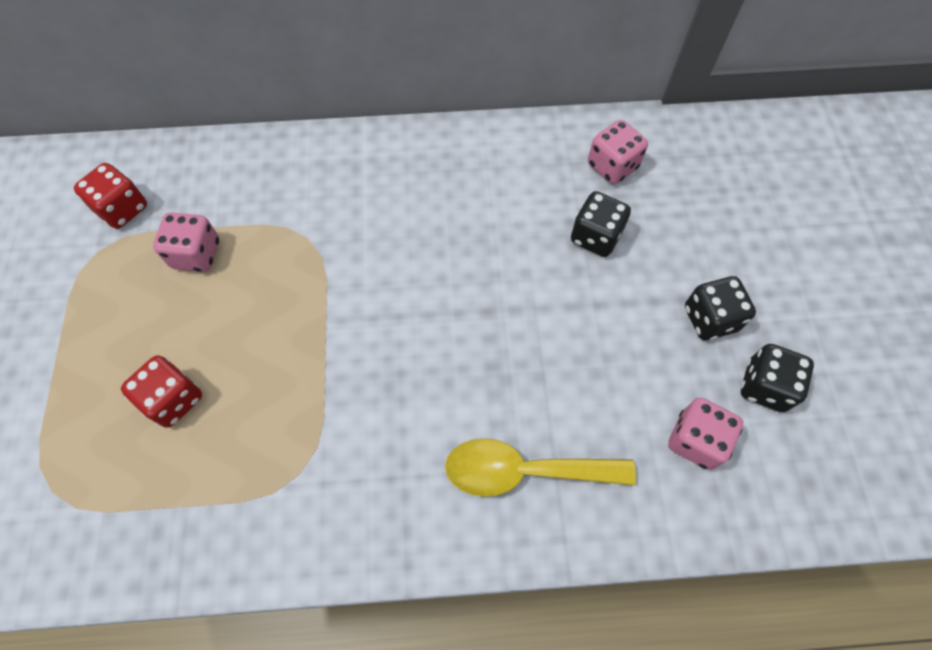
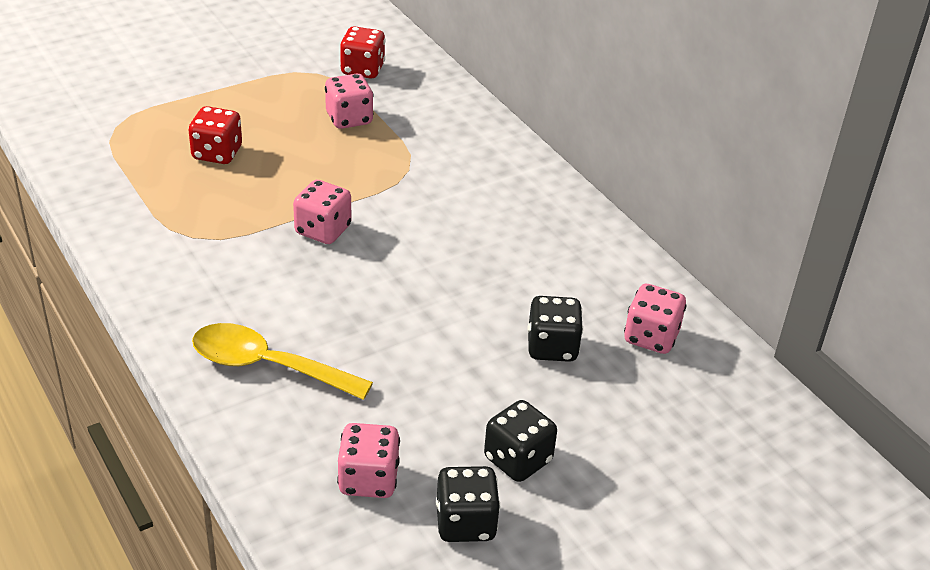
camera: 60 degrees right, 25 degrees down
yellow spoon [445,438,636,497] -> yellow spoon turned 45 degrees counterclockwise [192,323,373,400]
none -> pink dice [293,180,351,244]

